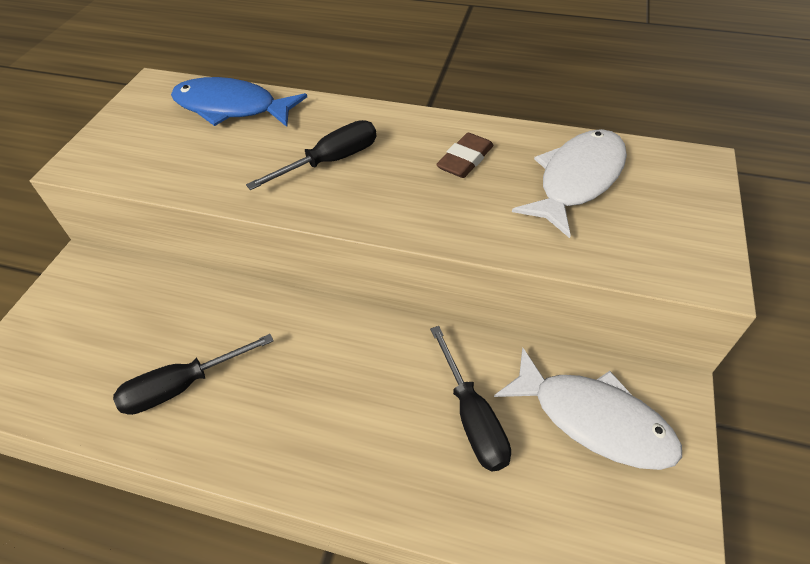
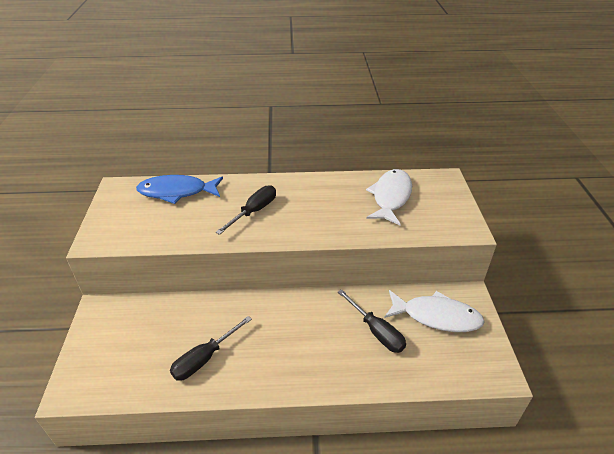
camera: 20 degrees left, 10 degrees down
brown eraser [436,133,494,178] -> none

